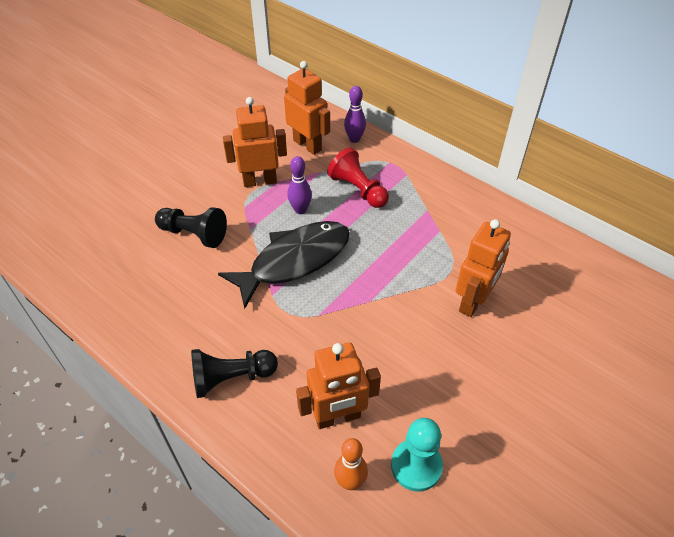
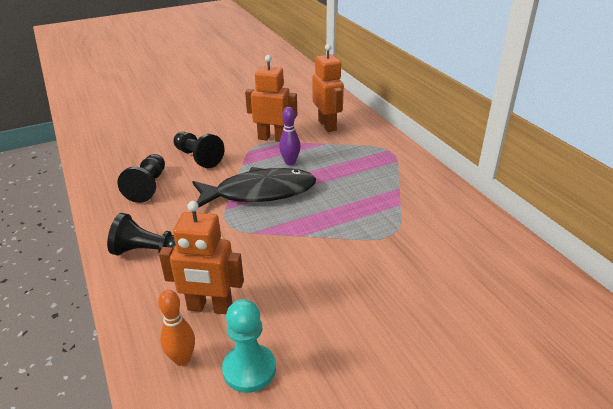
camera: 25 degrees right, 15 degrees down
red pawn [327,147,389,208] -> none
purple bowling pin [344,86,366,143] -> none
orange robot [455,219,511,317] -> none
none -> black pawn [117,154,165,203]

